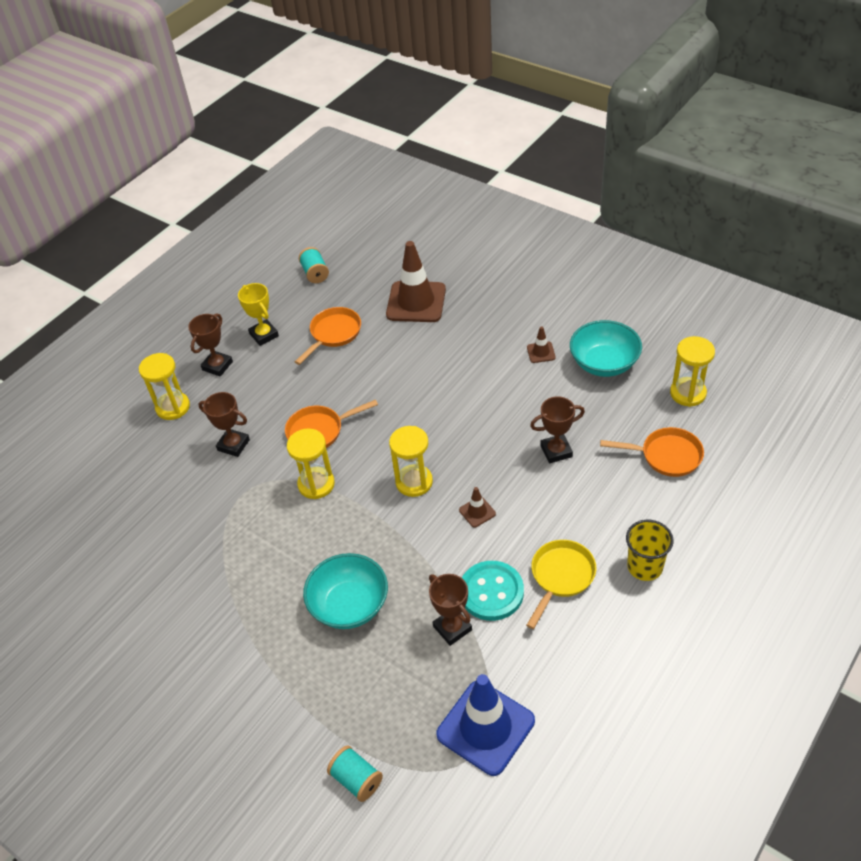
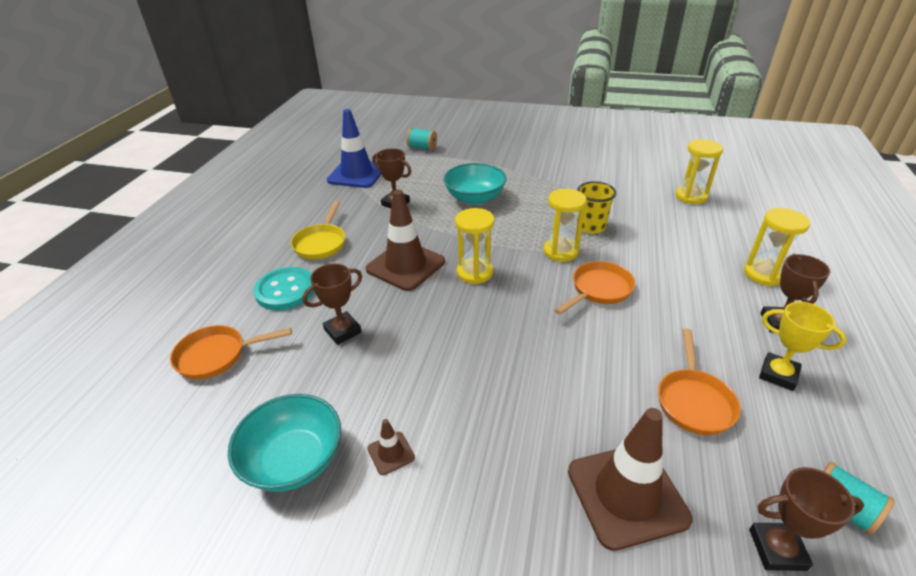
camera: 155 degrees right, 10 degrees down
brown trophy [199,392,250,457] -> brown trophy moved to [749,467,864,571]
brown traffic cone [459,487,496,527] -> brown traffic cone [366,190,445,291], size x2.29
turquoise button [462,561,524,621] -> turquoise button moved to [253,267,314,310]
yellow cup [626,520,674,581] -> yellow cup moved to [577,181,617,234]
yellow hourglass [670,336,715,407] -> yellow hourglass moved to [676,139,723,204]

